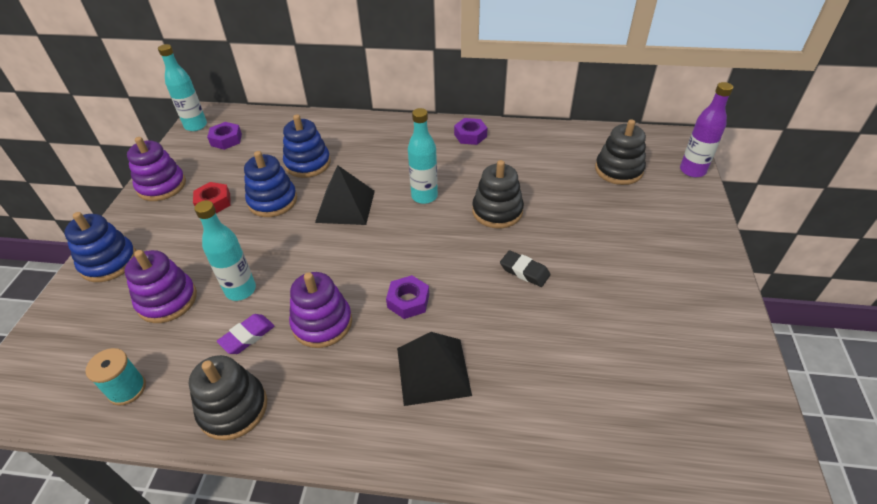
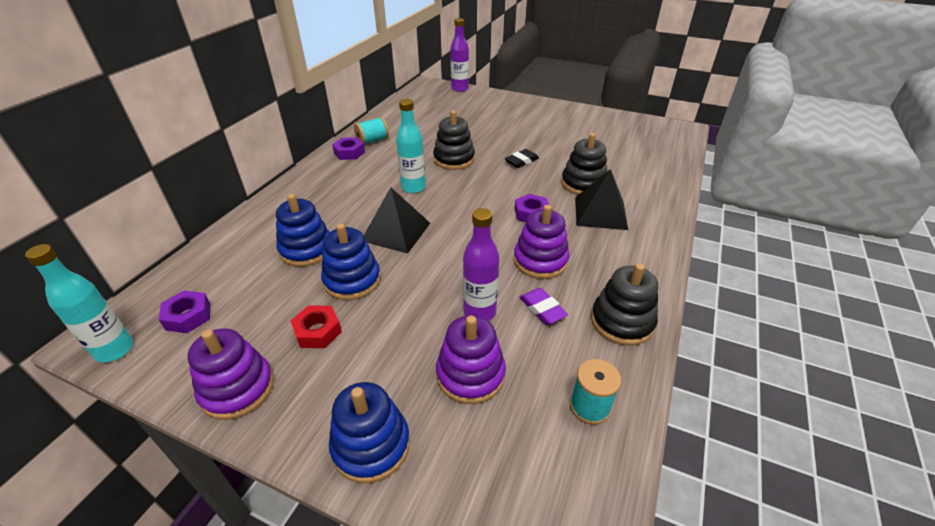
camera: 75 degrees left, 5 degrees down
turquoise bottle [194,200,256,301] -> purple bottle [463,208,499,320]
black stacking toy [595,119,646,185] -> black stacking toy moved to [561,133,607,195]
none -> turquoise spool [354,117,389,144]

